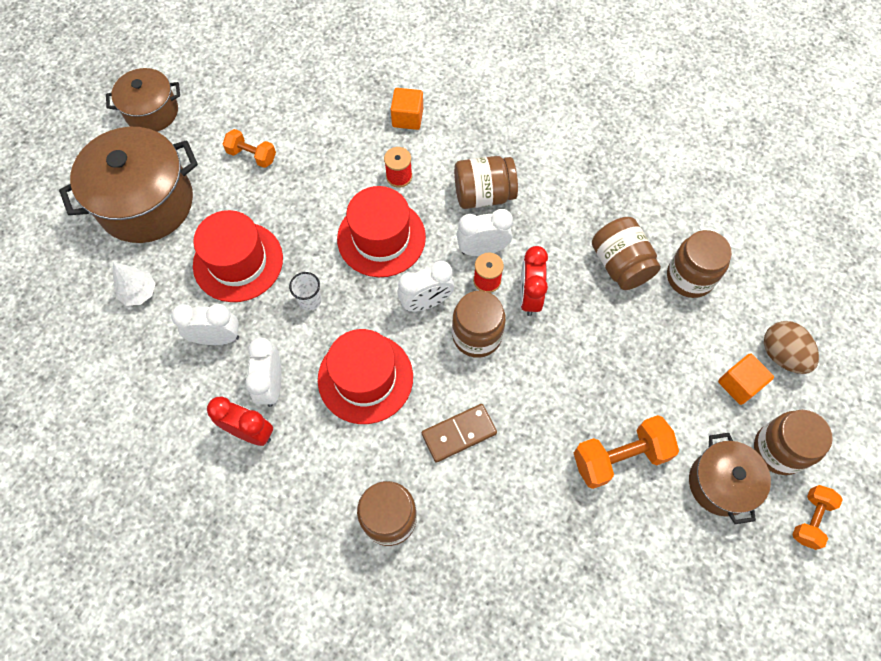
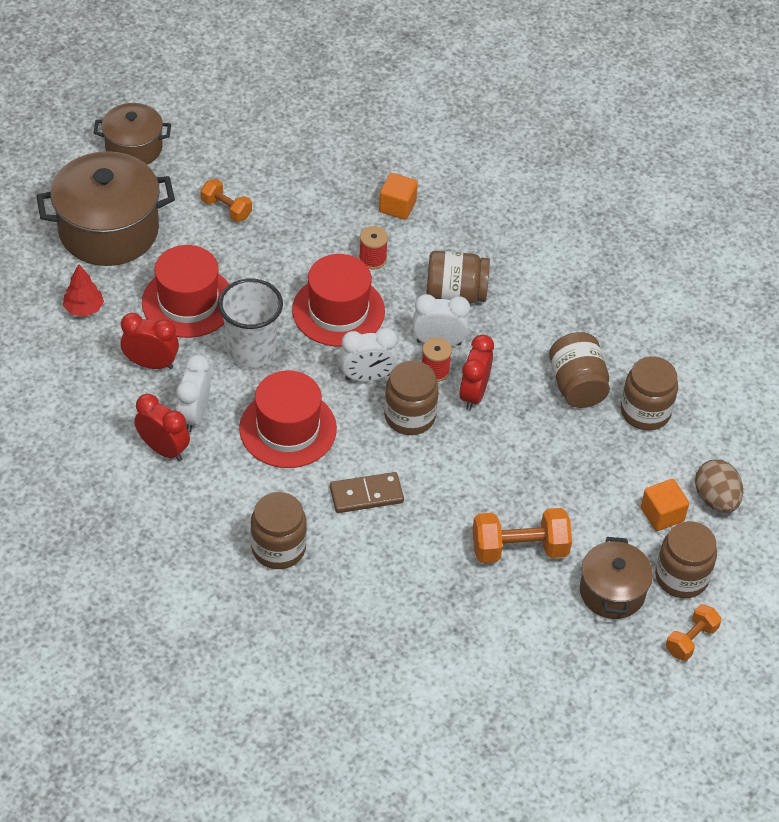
camera: 10 degrees right, 15 degrees down
white tree [113,262,156,306] -> red tree [63,264,104,317]
white clock [171,304,239,345] -> red clock [120,313,179,369]
white cup [289,272,322,310] -> white cup [218,278,283,368], size x2.07

